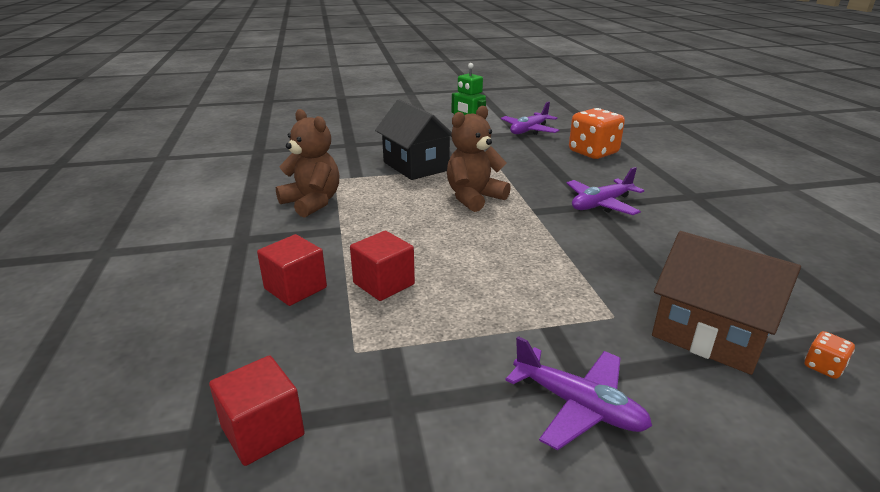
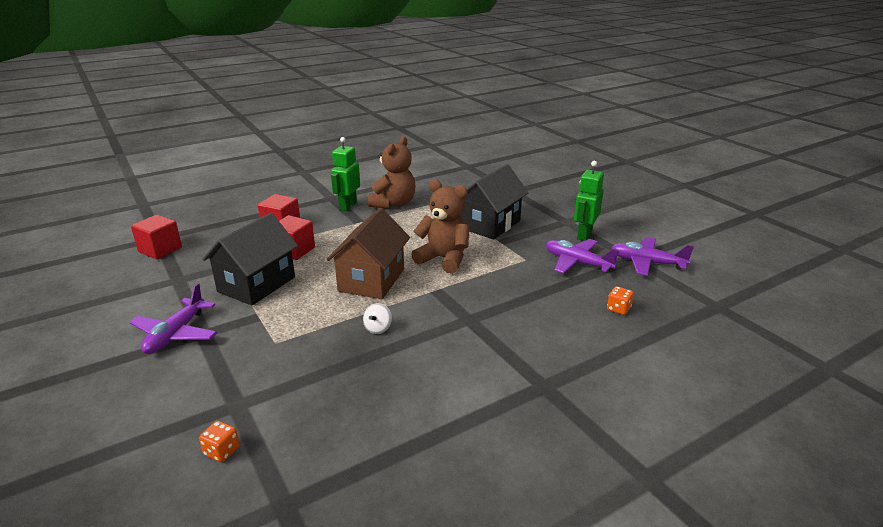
camera: 70 degrees right, 0 degrees up
purple plane [566,167,644,215] -> purple plane moved to [546,239,619,274]
orange dice [569,108,625,159] -> orange dice [607,286,634,315], size x0.42
brown house [652,231,801,375] -> brown house moved to [327,208,410,299]
none -> black house [202,213,298,306]
none -> green robot [331,137,360,211]
none -> white spinning top [363,303,392,334]

